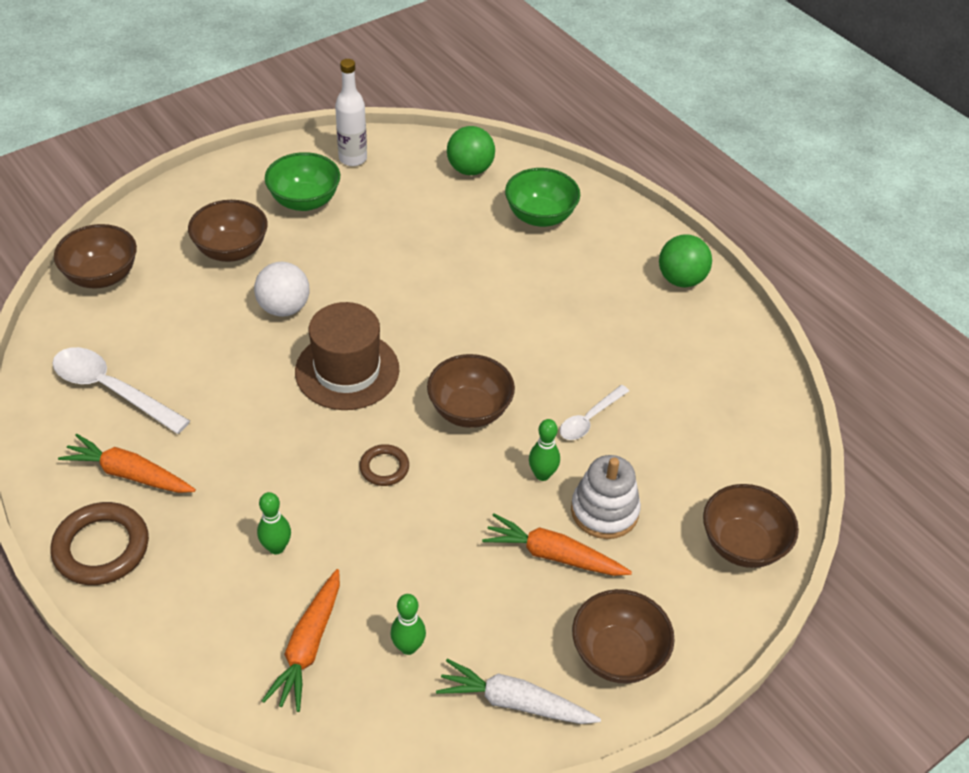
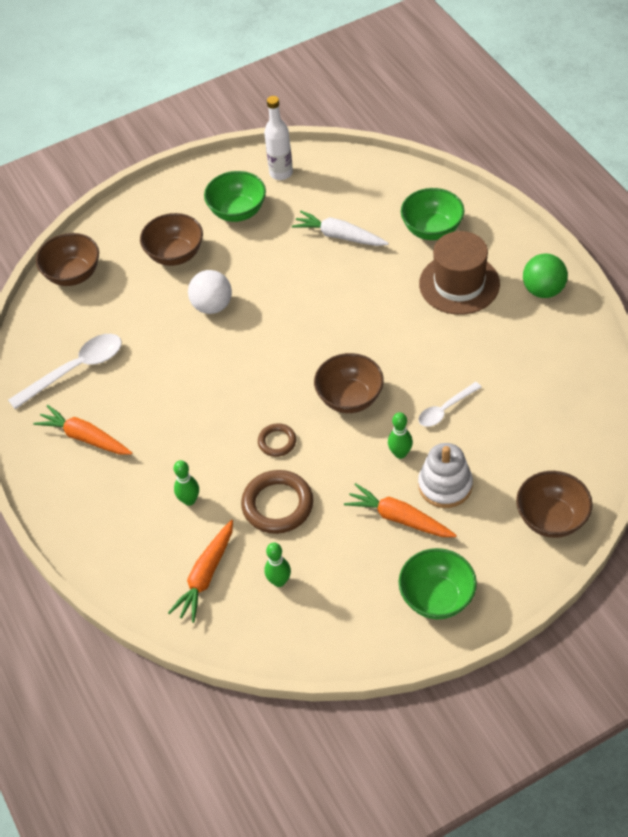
camera: 15 degrees right, 5 degrees up
brown ring [51,502,149,585] -> brown ring moved to [241,470,313,534]
white spoon [52,347,190,434] -> white spoon turned 105 degrees clockwise [8,334,122,409]
brown hat [295,302,399,410] -> brown hat moved to [419,231,500,315]
white carrot [436,659,601,724] -> white carrot moved to [292,211,389,246]
green ball [447,126,495,175] -> none
brown bowl [572,589,675,684] -> green bowl [399,548,477,619]

